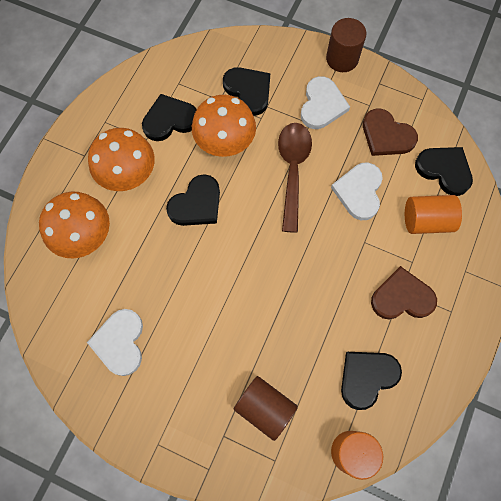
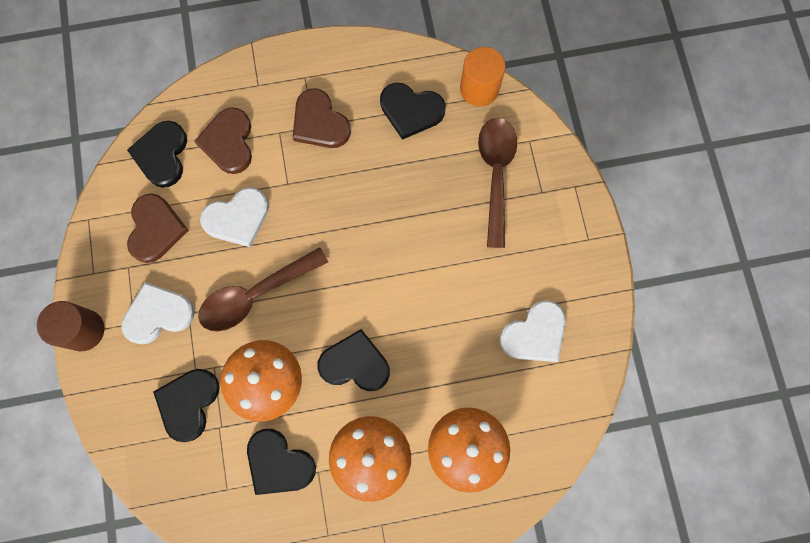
camera: 125 degrees left, 5 degrees up
brown cylinder [234,376,298,441] -> brown spoon [478,118,517,248]
orange cylinder [405,195,462,234] -> brown heart [194,107,252,174]

